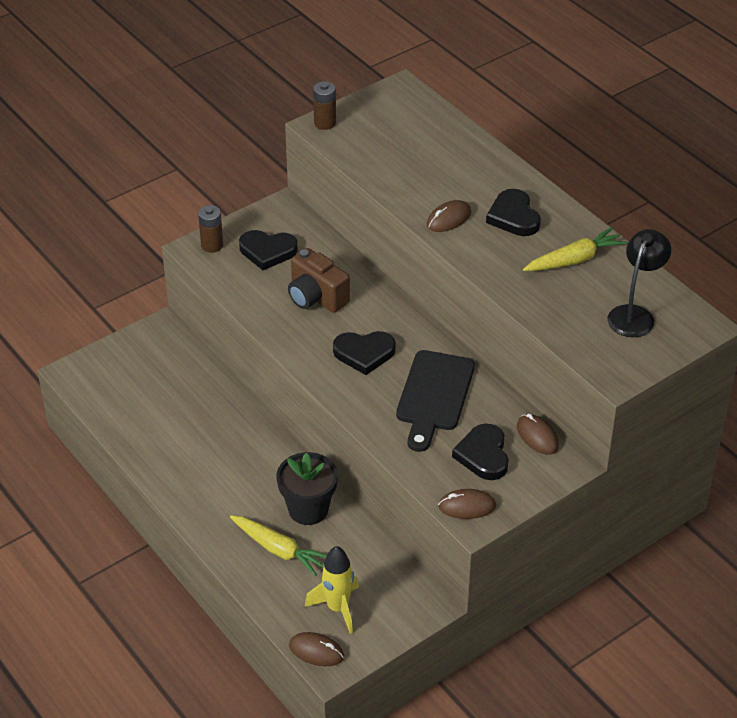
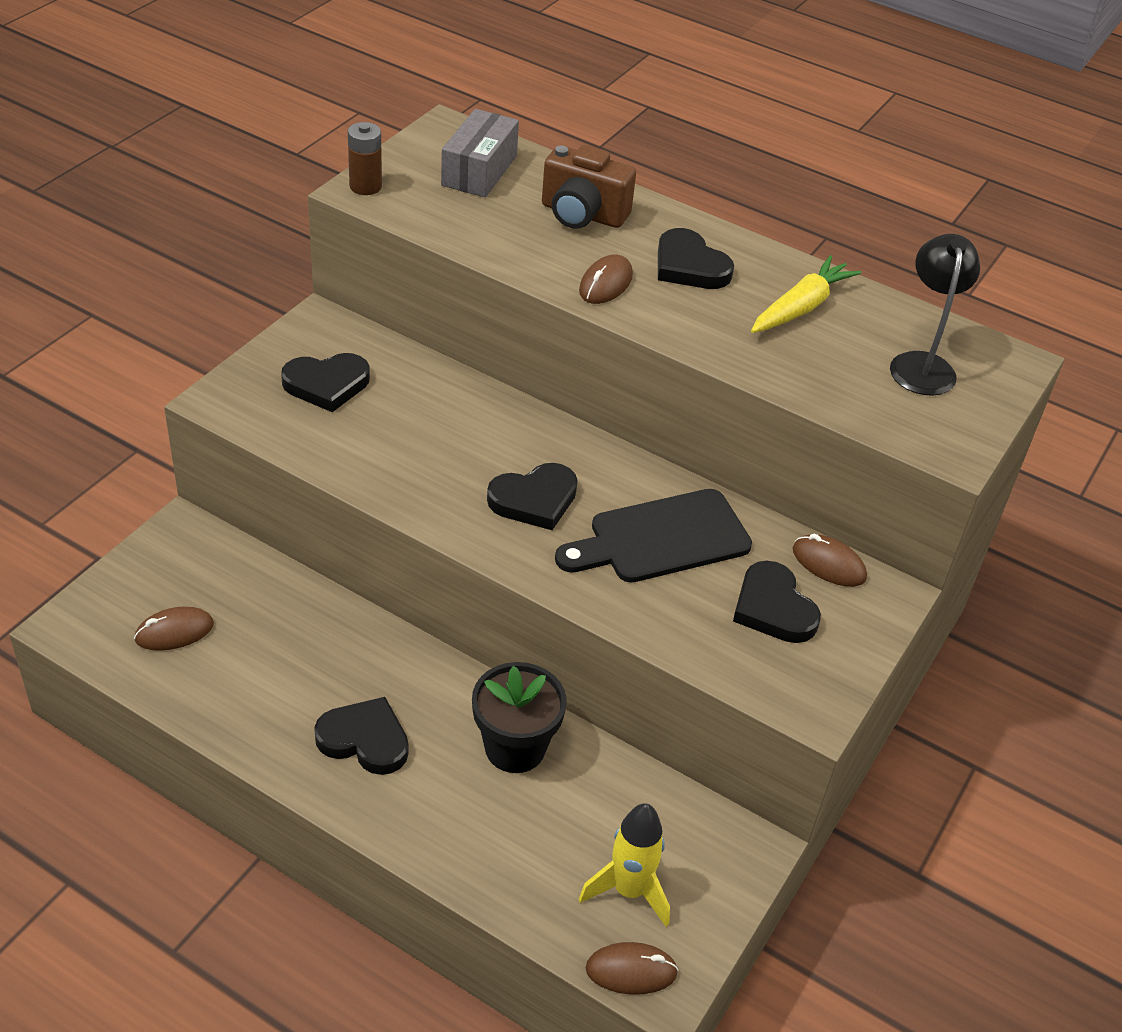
camera: 25 degrees left, 0 degrees up
brown battery [198,205,223,253] -> none
yellow carrot [230,515,327,576] -> none
brown camera [288,248,350,313] -> brown camera moved to [542,145,636,229]
black cutting board [396,350,475,452] -> black cutting board turned 75 degrees clockwise [555,489,752,583]
brown mouse [438,489,496,519] -> brown mouse moved to [134,606,214,651]
none -> black heart [314,697,409,775]
none -> grey box [441,109,519,197]

